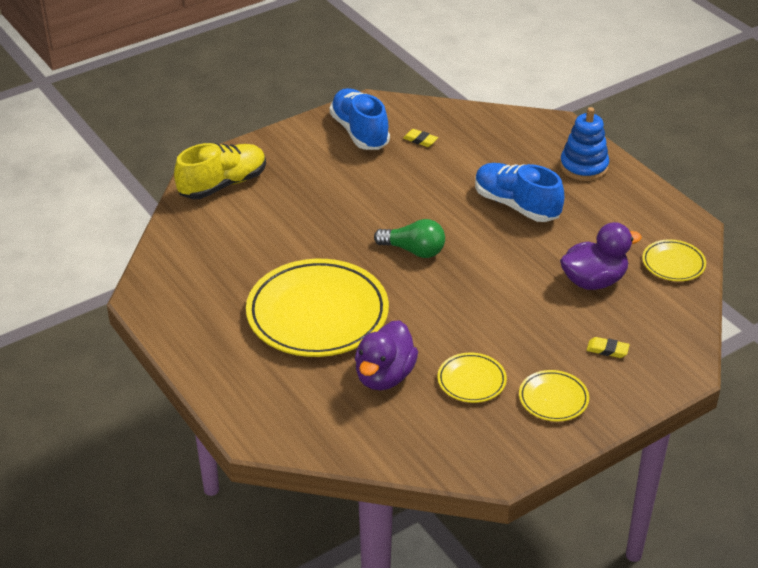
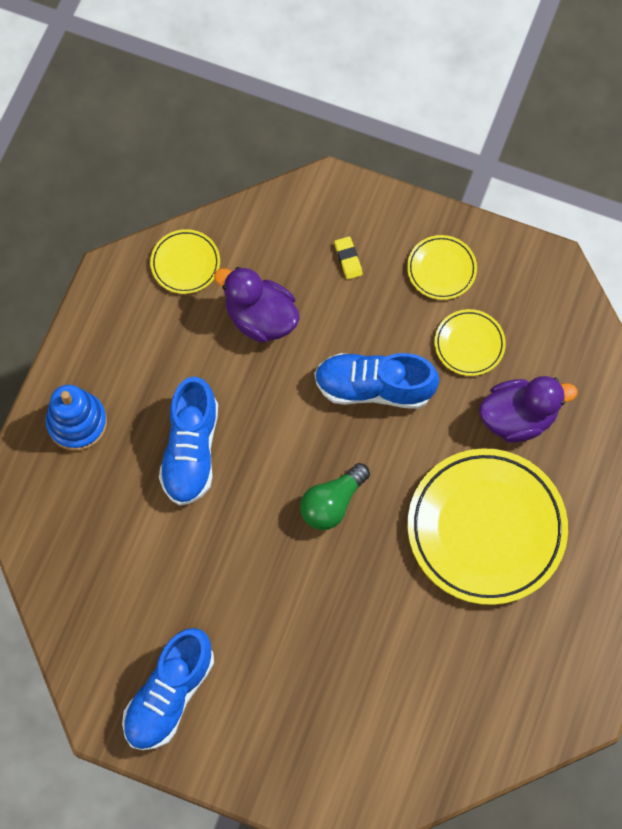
camera: 125 degrees left, 30 degrees up
yellow shoe [174,143,266,199] -> none
green light bulb [374,219,445,258] -> green light bulb turned 120 degrees counterclockwise [300,463,370,530]
yellow eraser [403,129,438,147] -> none
none -> blue shoe [315,353,439,409]

